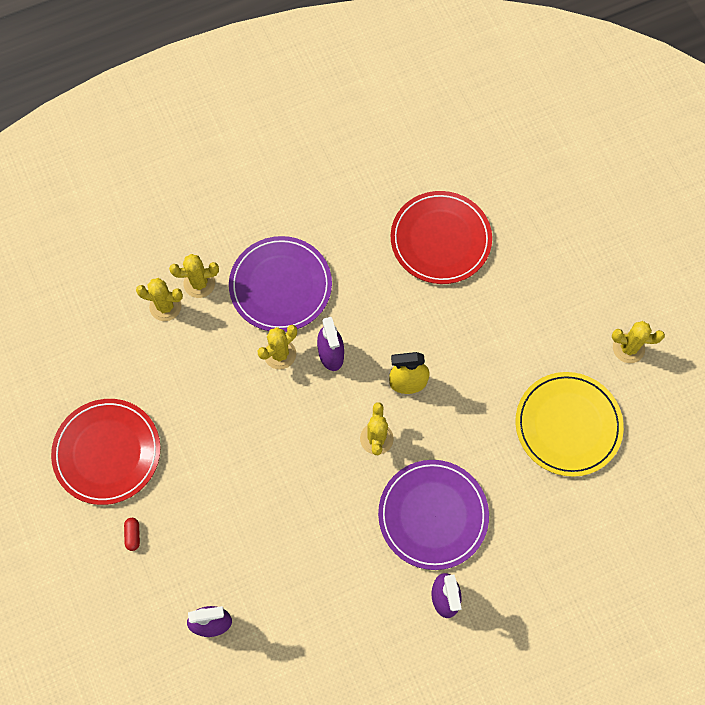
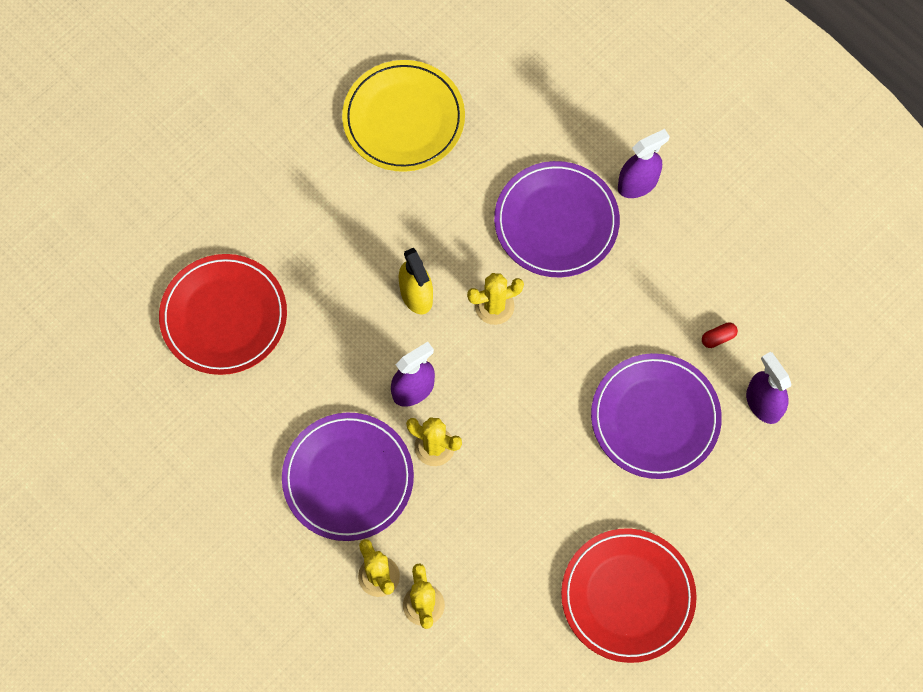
camera: 110 degrees left, 0 degrees up
red capsule [124,518,140,551] -> red capsule moved to [702,322,738,348]
yellow cactus [612,321,665,363] -> none
none -> purple plate [591,353,722,479]

